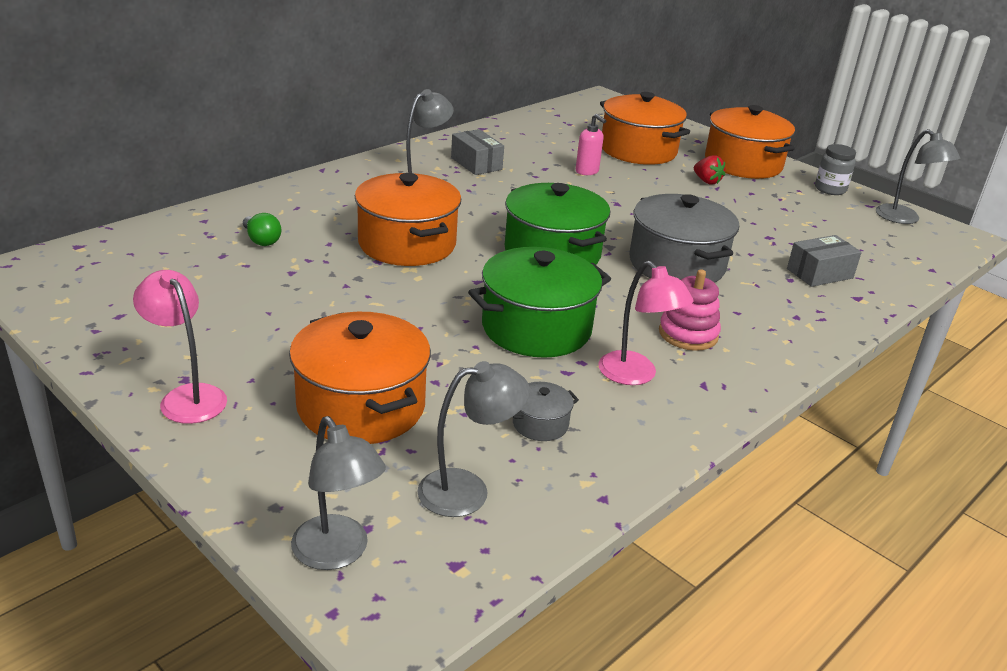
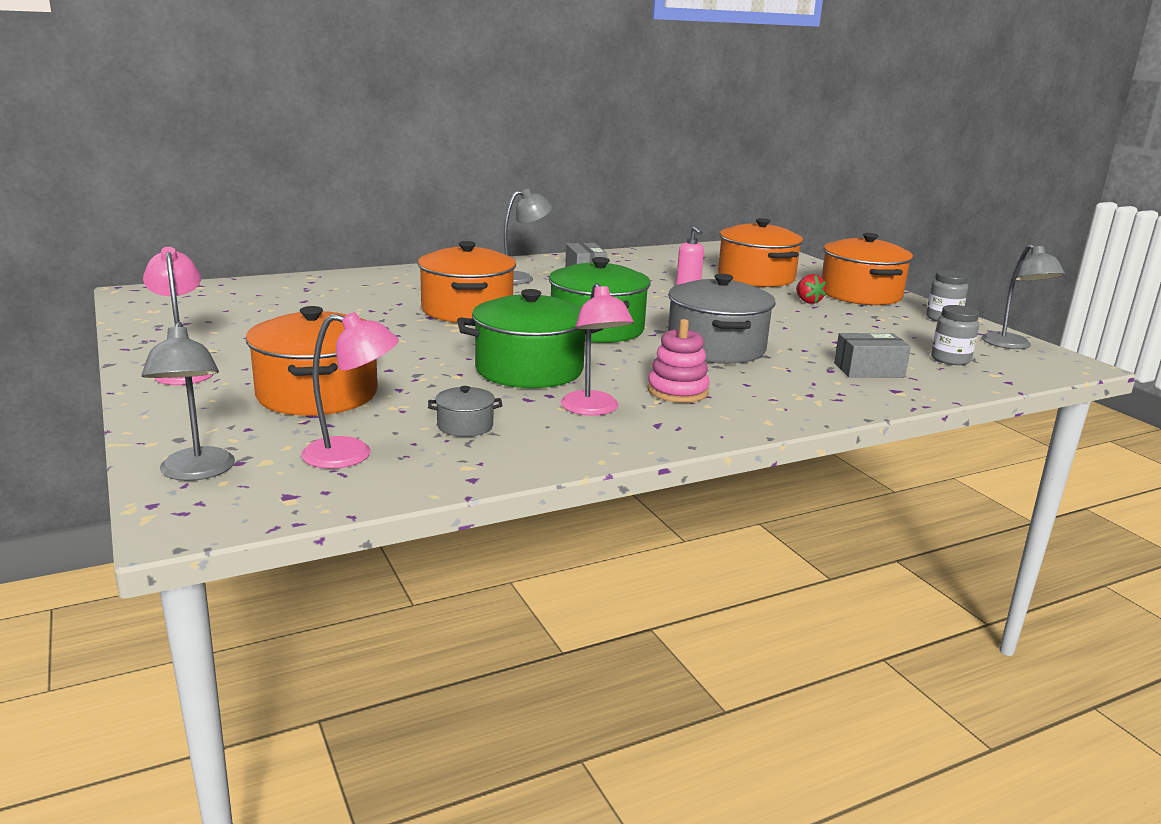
camera: 20 degrees right, 10 degrees down
green light bulb [243,213,281,246] -> none
grey lamp [417,361,530,517] -> pink lamp [301,312,399,469]
none -> grey jar [931,305,979,365]

